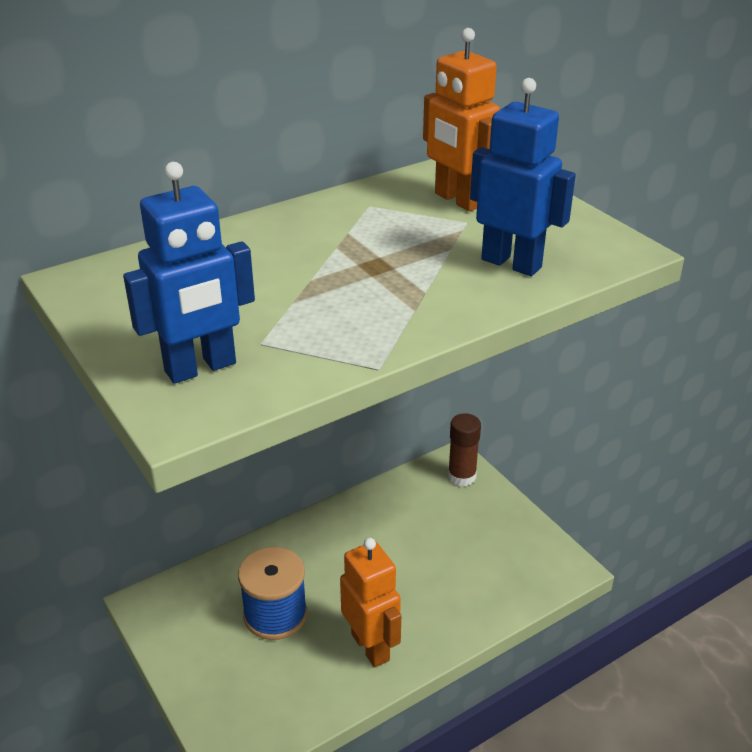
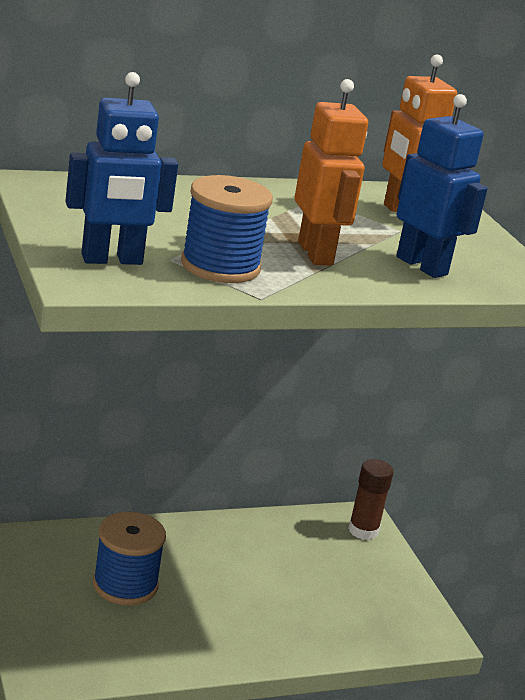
camera: 10 degrees right, 10 degrees down
orange robot [340,538,401,667] -> orange robot moved to [295,79,368,265]
none -> blue spool [181,175,273,283]

